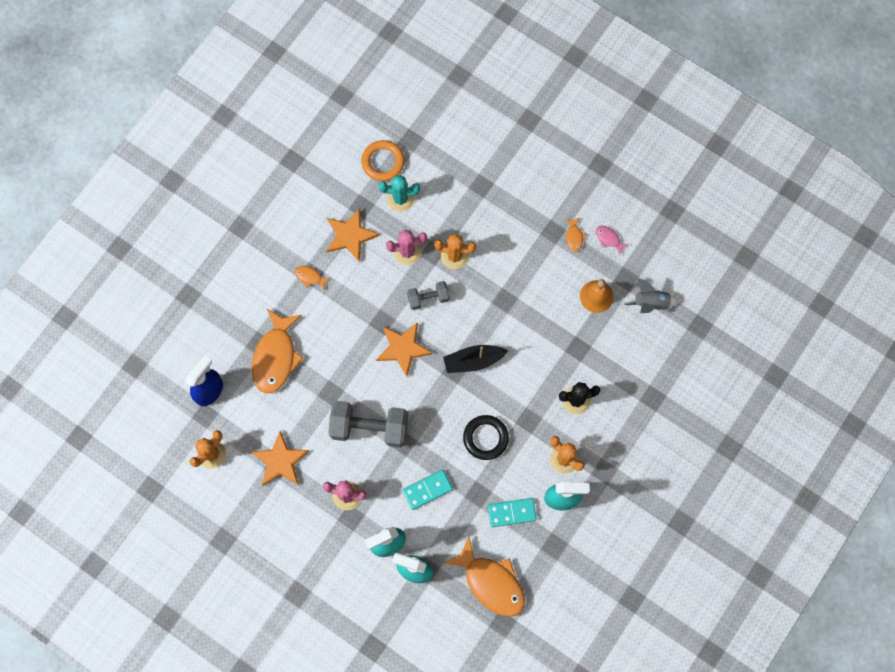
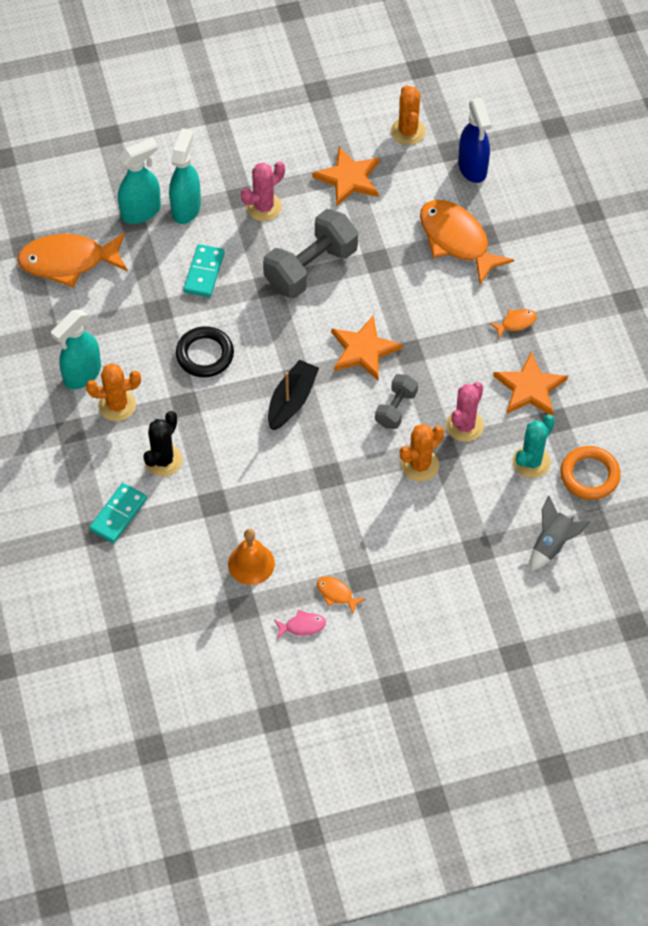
camera: 130 degrees right, 15 degrees down
turquoise domino [488,498,537,527] -> turquoise domino moved to [89,483,147,543]
grey rocket [624,279,679,313] -> grey rocket moved to [530,496,590,571]

